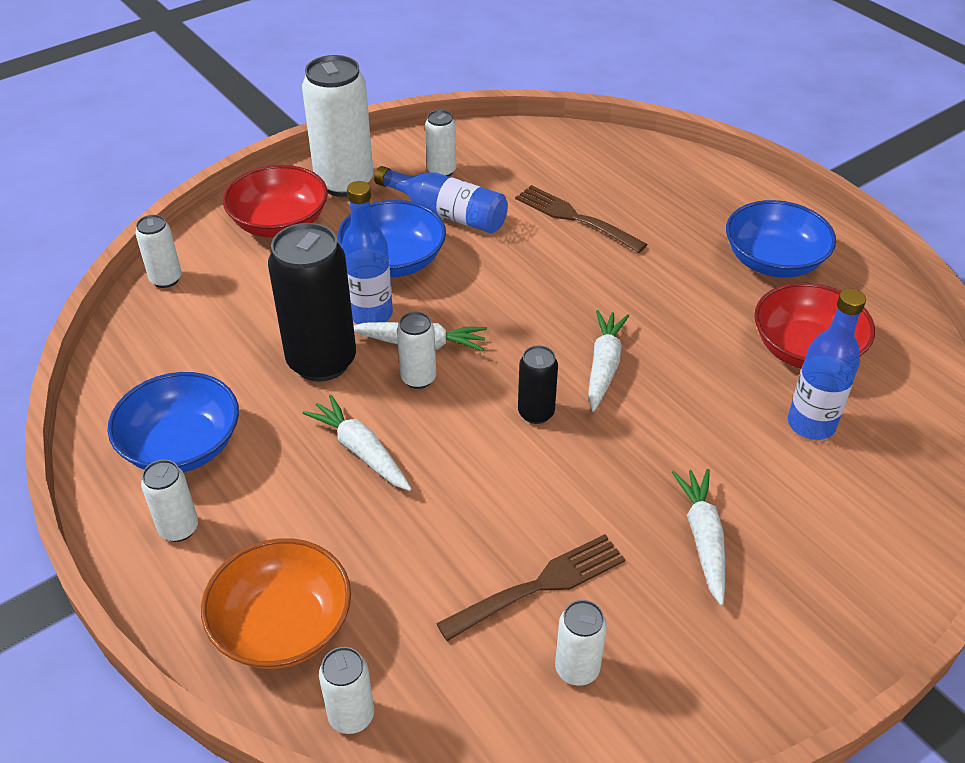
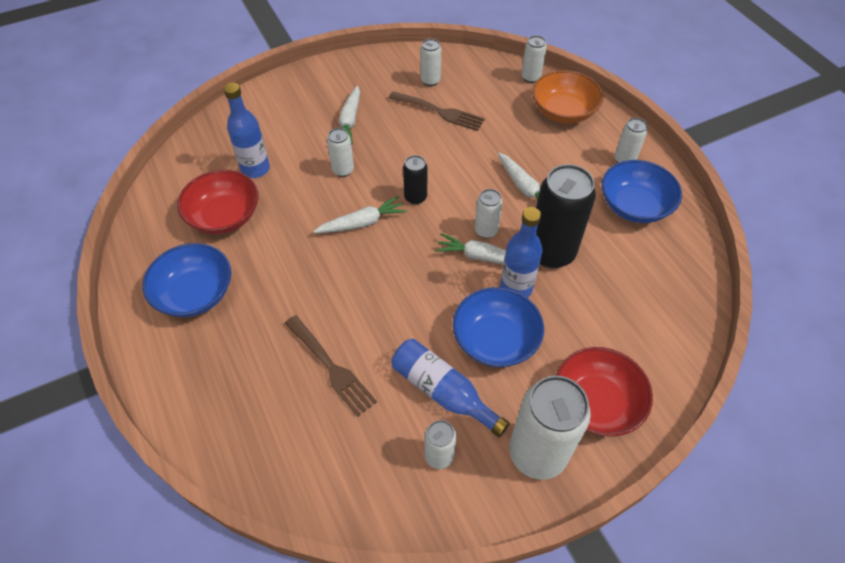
camera: 170 degrees left, 10 degrees up
white can [135,215,182,288] -> white can moved to [327,128,354,177]
brown fork [436,534,625,641] -> brown fork turned 135 degrees counterclockwise [389,91,485,131]
white carrot [588,310,629,412] -> white carrot turned 135 degrees counterclockwise [313,196,407,233]

